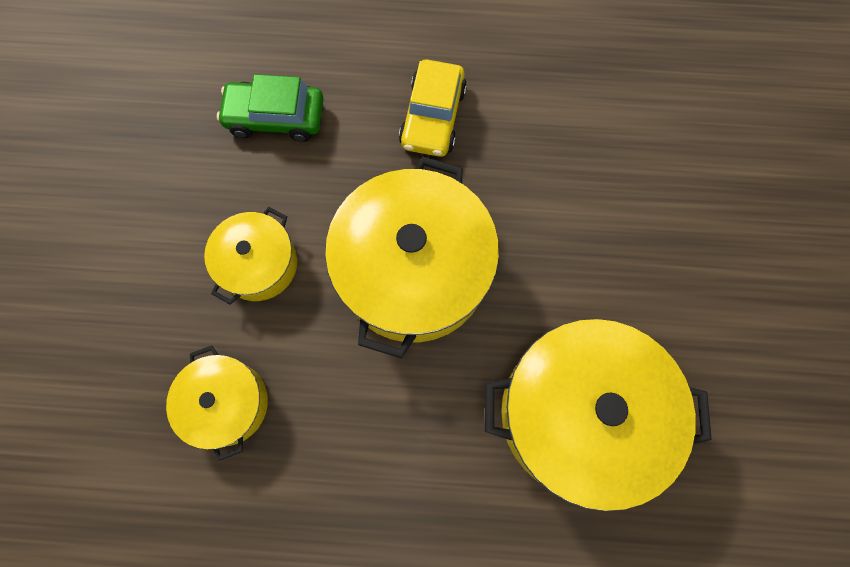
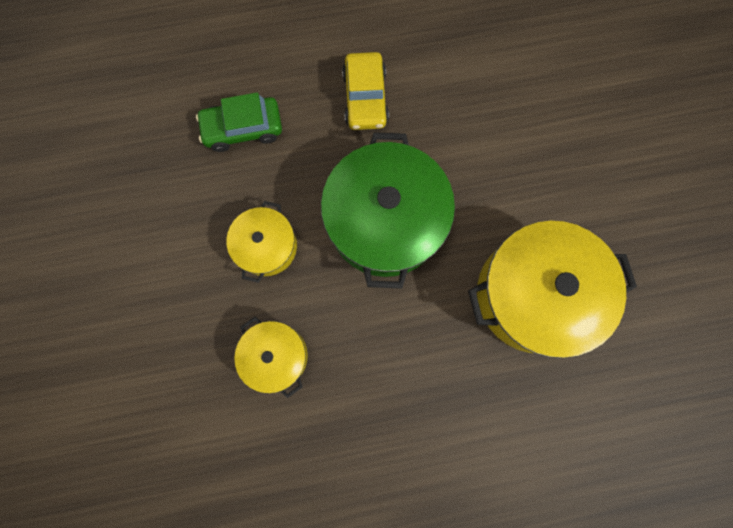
camera: 15 degrees left, 5 degrees up
yellow pot [325,156,499,359] -> green pot [321,132,455,289]

